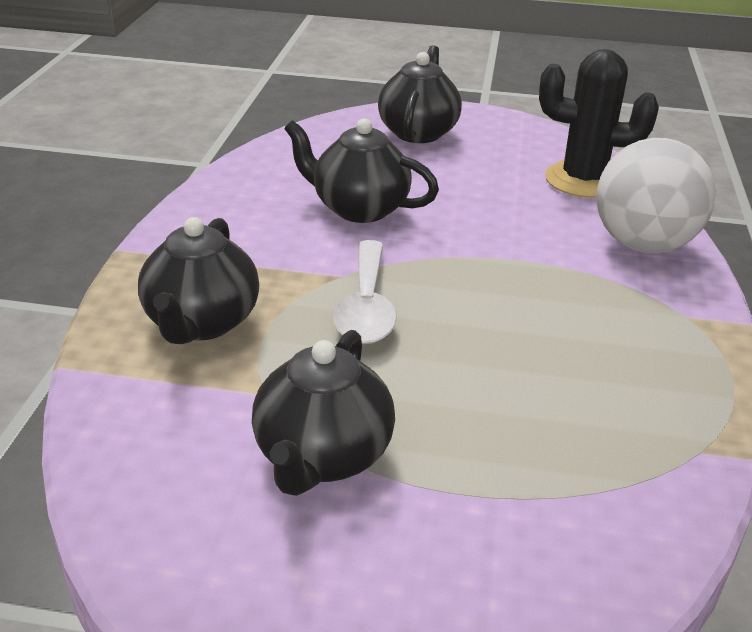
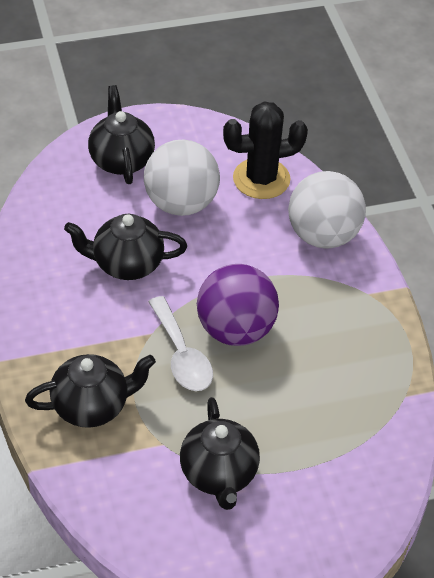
camera: 25 degrees left, 15 degrees up
black teapot [138,217,259,344] -> black teapot turned 90 degrees counterclockwise [25,354,156,428]
none -> white ball [144,139,220,216]
none -> purple ball [197,264,279,346]

